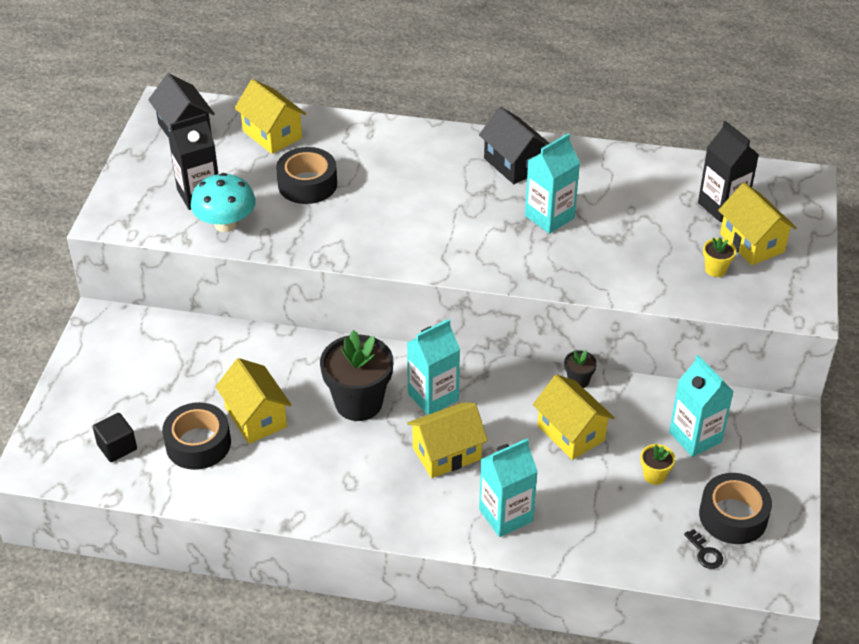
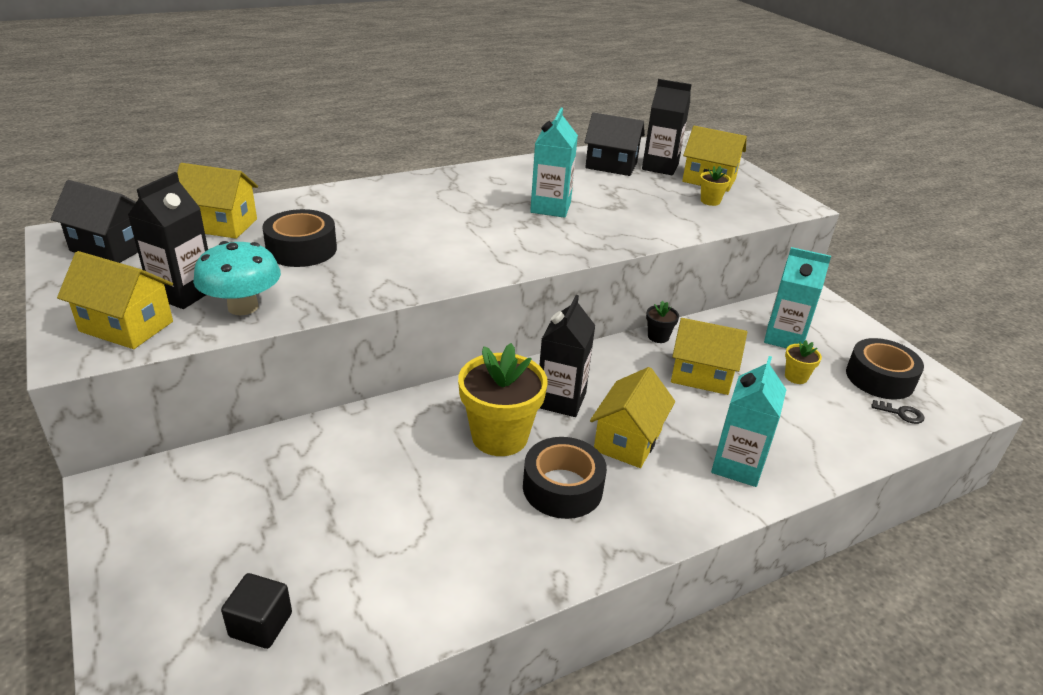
camera: 40 degrees left, 10 degrees down
black tape [162,402,231,470] -> black tape moved to [523,437,607,519]
yellow house [215,358,291,444] -> yellow house moved to [57,251,173,349]
black flower pot [320,330,393,421] -> yellow flower pot [458,343,548,456]
turquoise carton [407,319,460,415] -> black carton [539,295,595,417]
black house [479,107,549,184] -> black house moved to [584,112,645,176]

